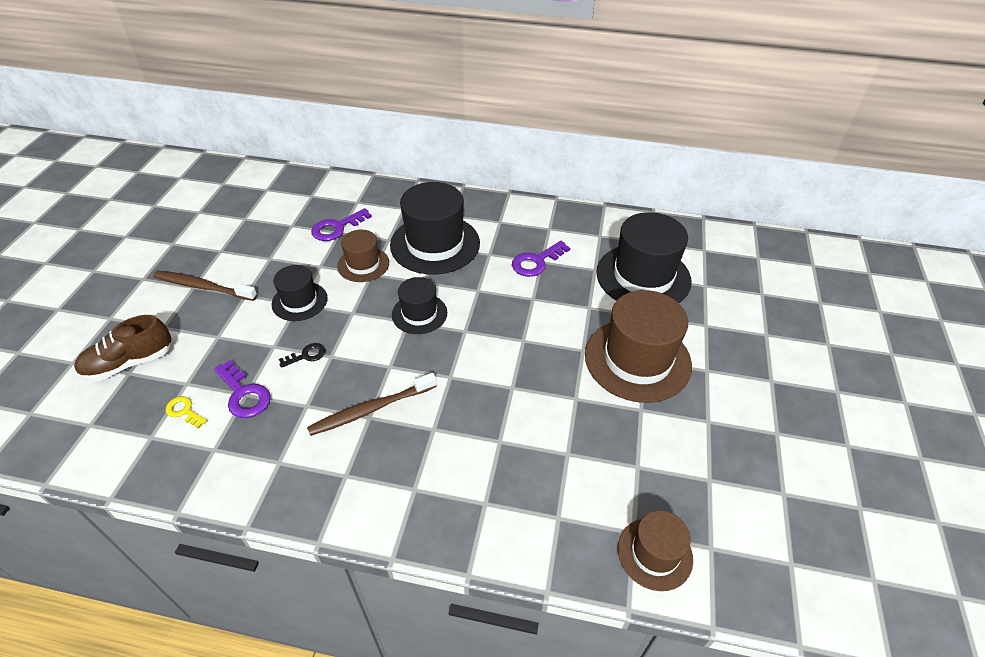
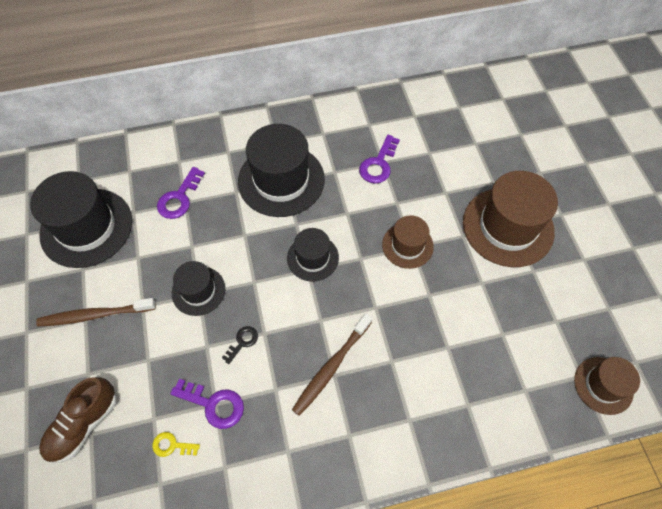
camera: 25 degrees left, 15 degrees up
brown hat [337,230,389,282] -> brown hat moved to [382,215,434,269]
black hat [596,212,692,303] -> black hat moved to [30,171,132,268]

